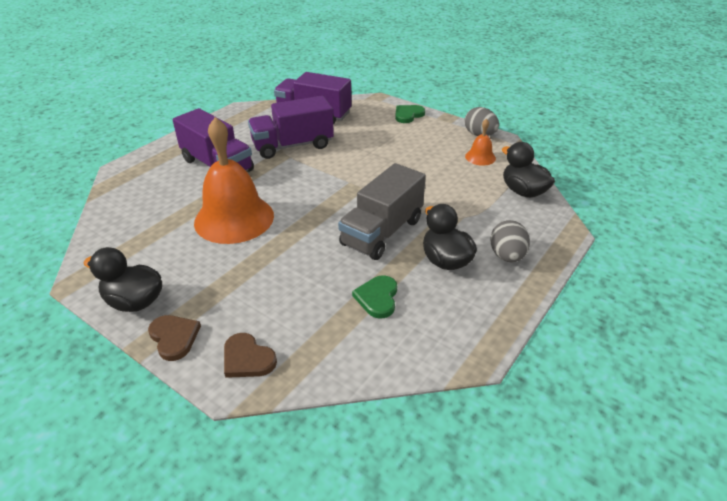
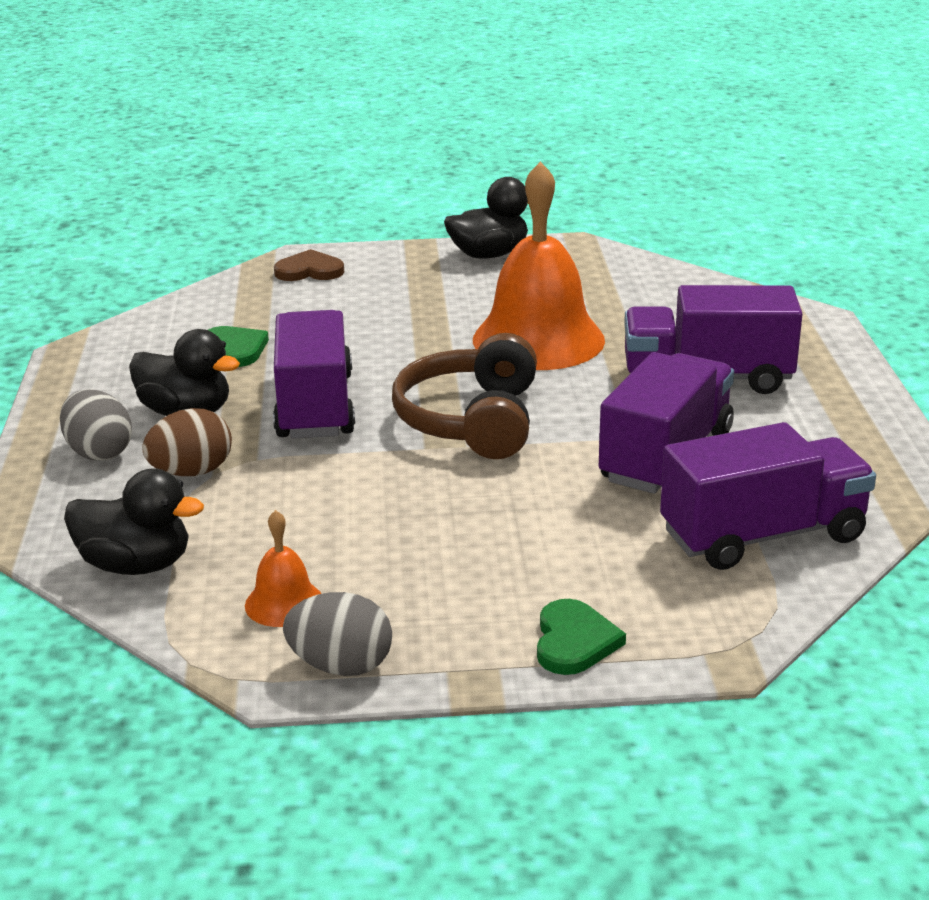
camera: 140 degrees right, 10 degrees down
brown heart [148,315,201,361] -> none
grey truck [338,163,426,260] -> purple truck [273,310,355,439]
none -> brown egg [142,408,232,476]
none -> brown headphones [392,333,537,459]

